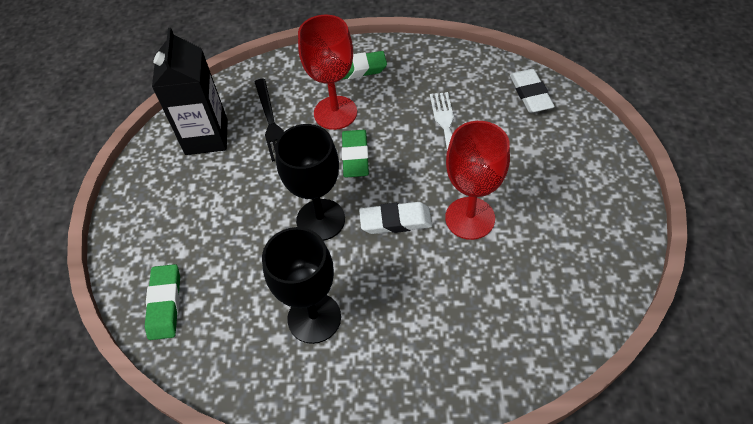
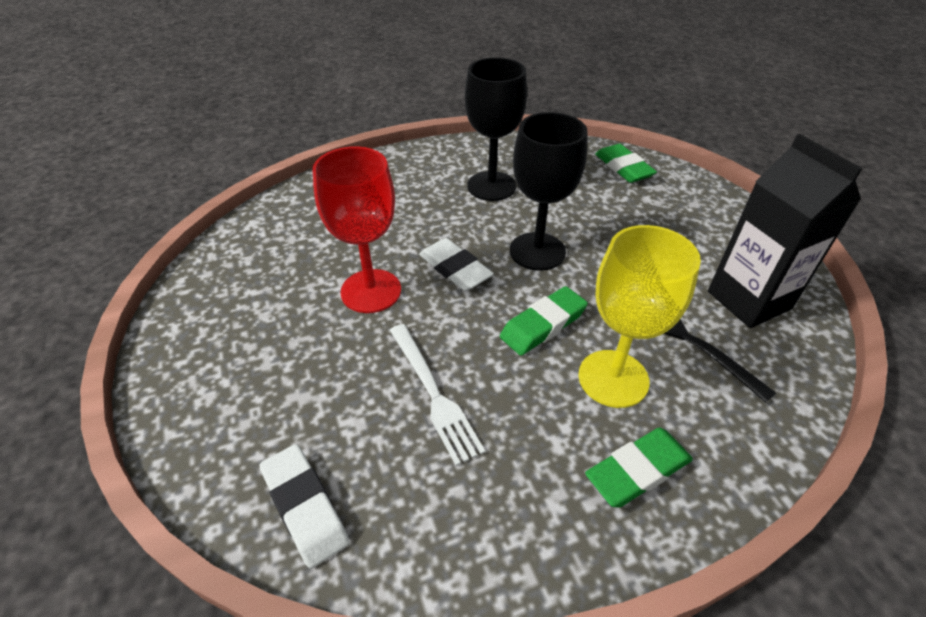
camera: 155 degrees right, 10 degrees down
red goblet [298,15,357,130] -> yellow goblet [578,225,701,408]
green eraser [342,130,369,178] -> green eraser turned 75 degrees clockwise [500,286,588,356]
white eraser [359,202,432,234] -> white eraser turned 75 degrees clockwise [419,238,494,291]

